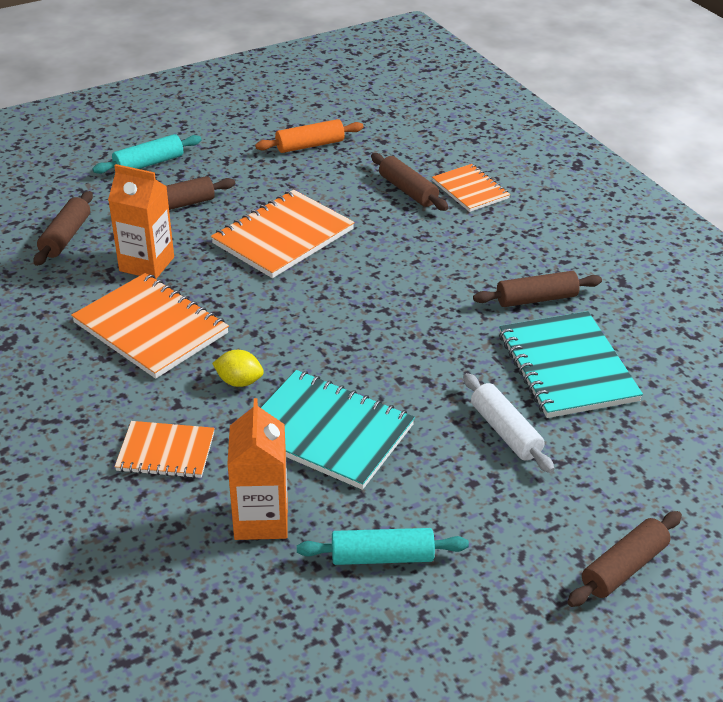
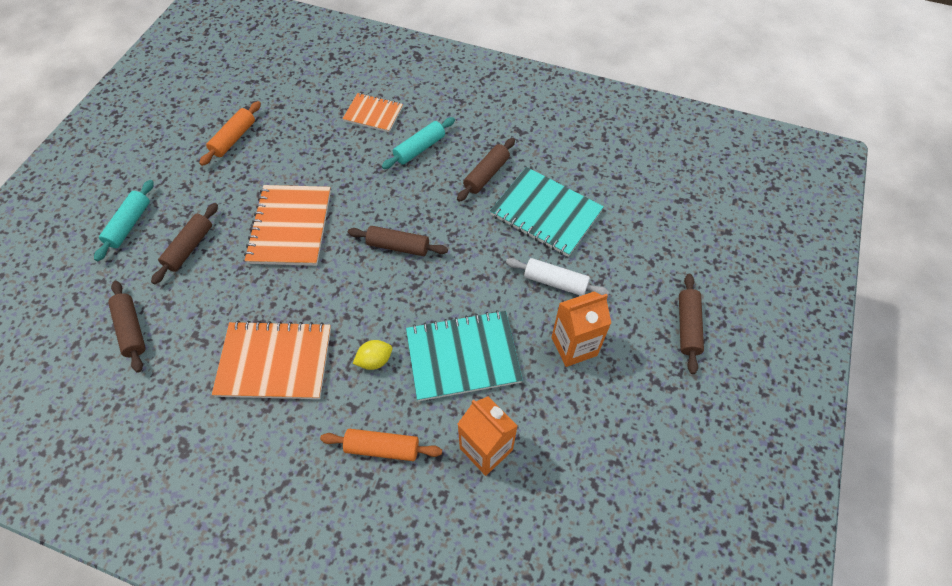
camera: 40 degrees left, 20 degrees up
orange carton [108,164,174,279] -> orange carton moved to [552,292,611,367]
orange notebook [114,421,215,478] -> orange rolling pin [320,429,442,461]
turquoise rolling pin [297,528,469,565] -> turquoise rolling pin moved to [382,117,455,169]
brown rolling pin [371,153,449,211] -> brown rolling pin moved to [348,226,448,256]

